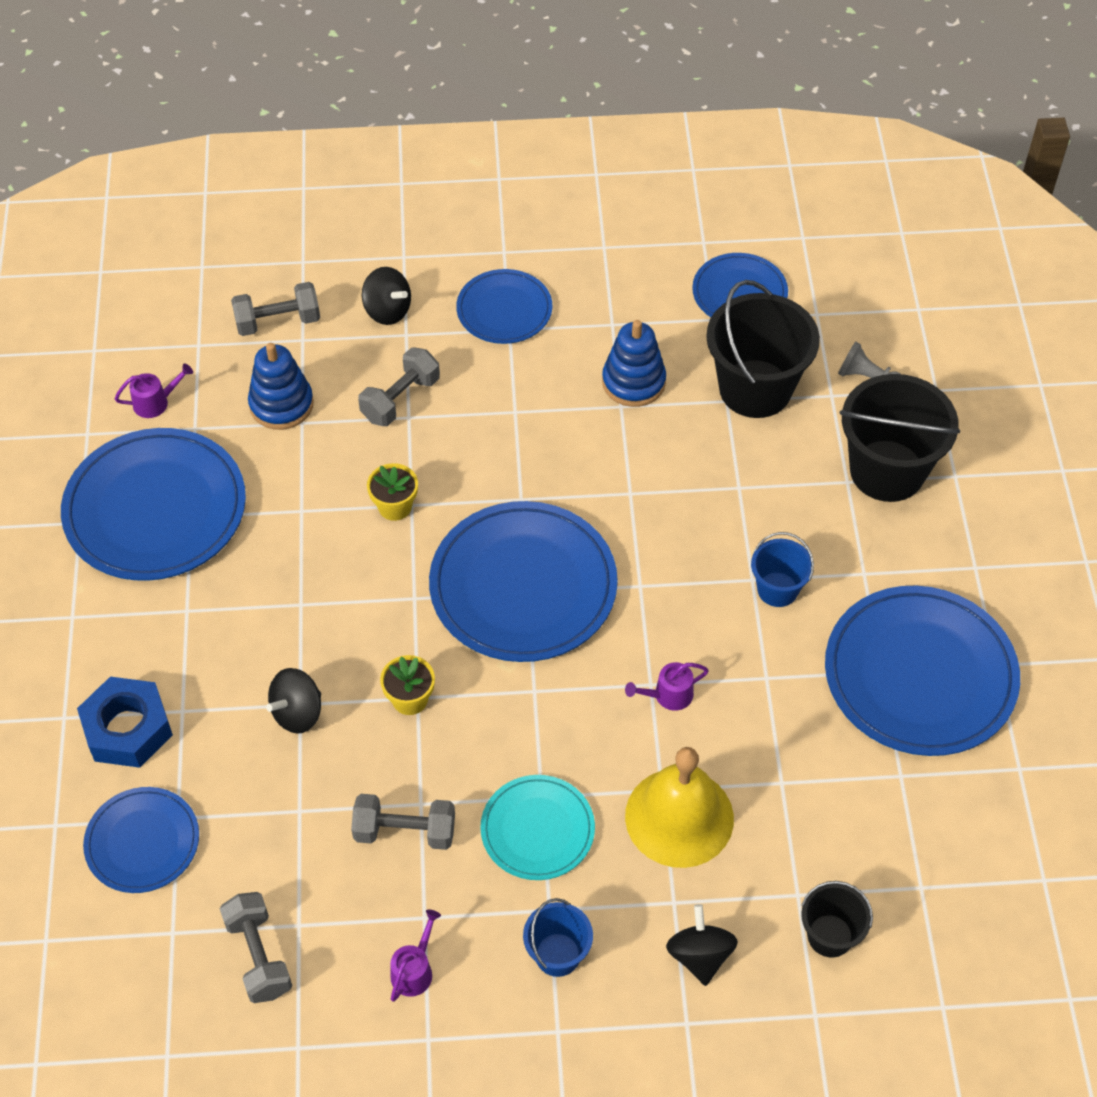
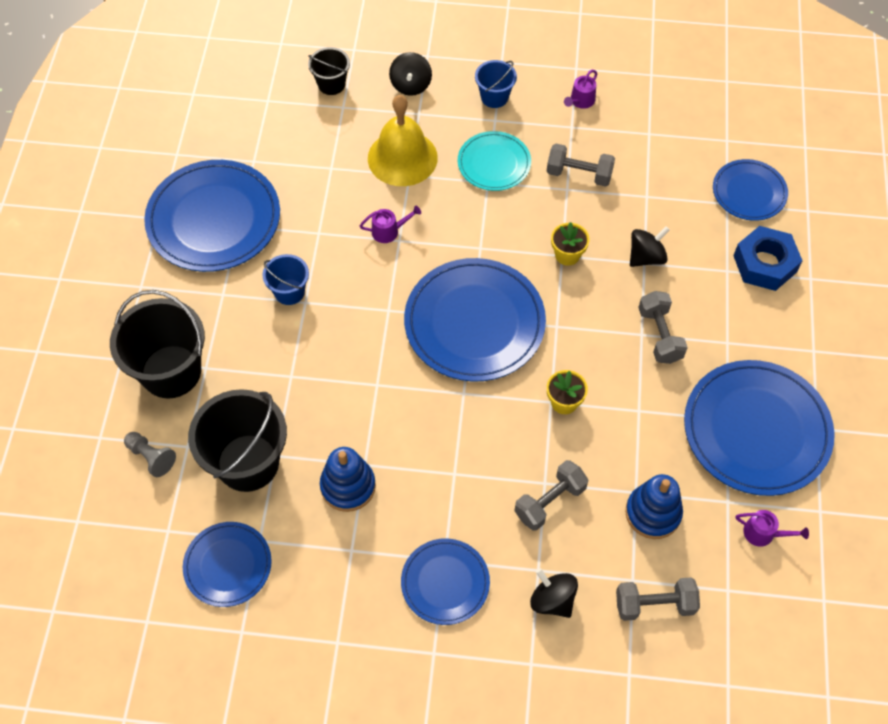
camera: 170 degrees left, 5 degrees up
purple watering can [114,363,193,418] -> purple watering can turned 150 degrees counterclockwise [735,510,809,547]
grey dumbbell [220,892,292,1003] -> grey dumbbell moved to [638,291,688,364]

